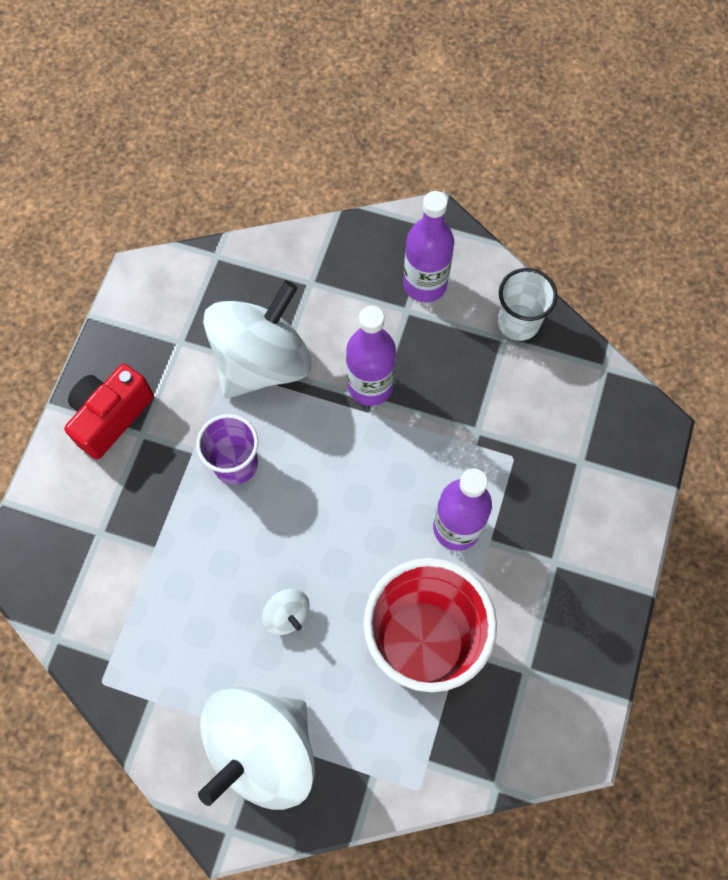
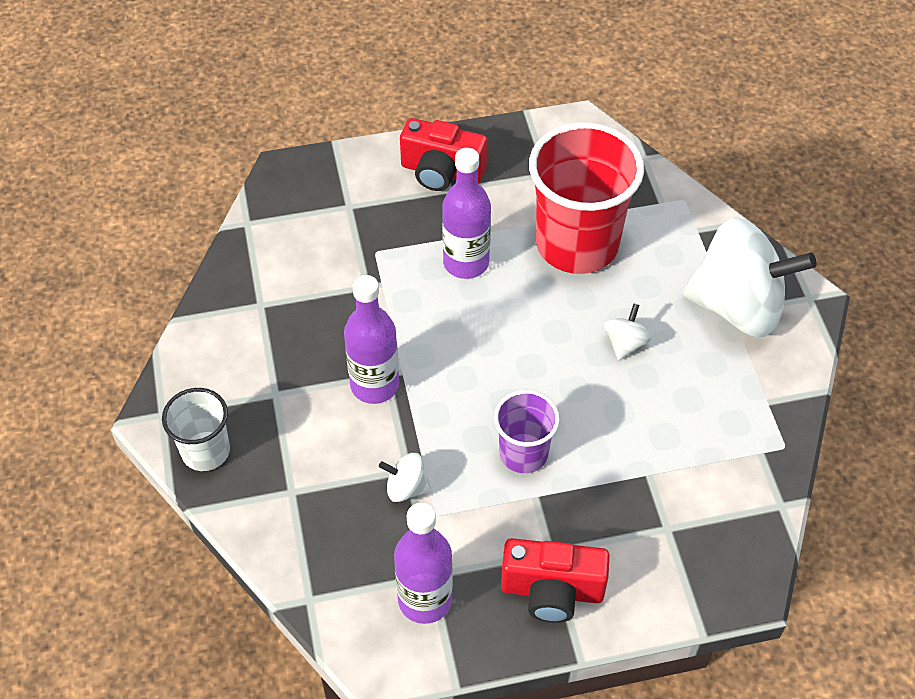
camera: 120 degrees left, 15 degrees down
white spinning top [203,280,311,399] -> white spinning top [379,453,431,502], size x0.41
purple bottle [403,191,454,302] -> purple bottle moved to [394,503,453,624]
white cup [497,268,557,341] -> white cup moved to [162,388,230,471]
none -> red camera [400,118,487,191]

